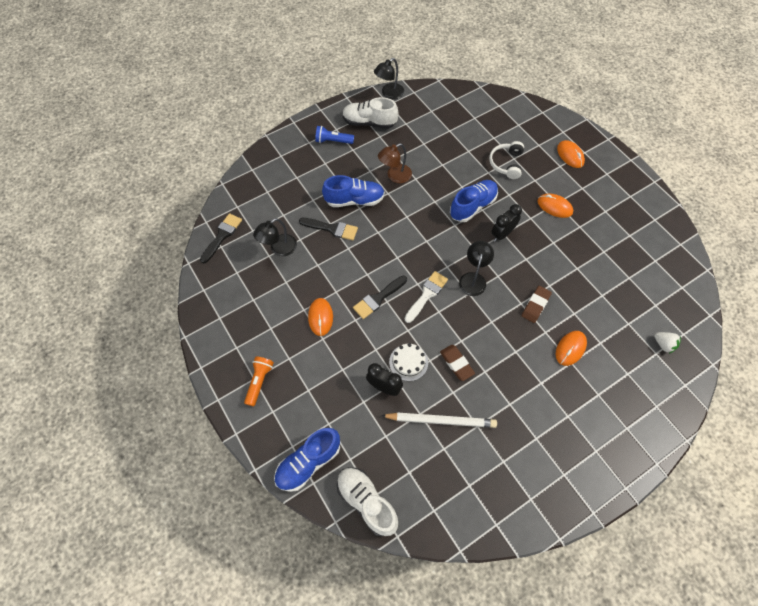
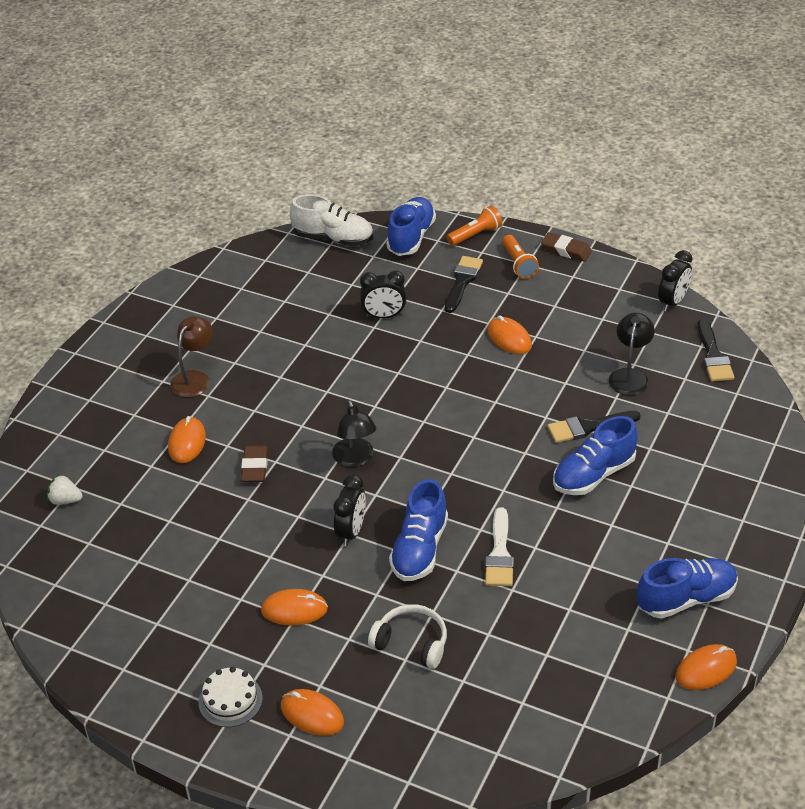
camera: 150 degrees right, 20 degrees down
blue flashlight [315,126,354,144] -> none
white shoe [342,97,398,129] -> blue shoe [637,558,738,619]
black brush [353,276,407,319] -> black brush moved to [445,256,483,313]
black lamp [374,58,404,99] -> orange mouse [675,644,737,690]
brown lamp [378,143,412,183] -> brown lamp moved to [170,316,213,397]
white pencil [381,412,497,428] -> none
white cake [389,343,428,381] -> white cake moved to [198,667,263,727]
white brush [405,271,448,323] -> white brush moved to [485,507,514,586]
brown eraser [440,345,475,381] -> brown eraser moved to [541,232,592,262]
white headphones [489,141,524,179] -> white headphones turned 45 degrees counterclockwise [368,604,447,669]
none -> orange flashlight [447,206,502,246]
none -> black clock [658,250,692,312]

